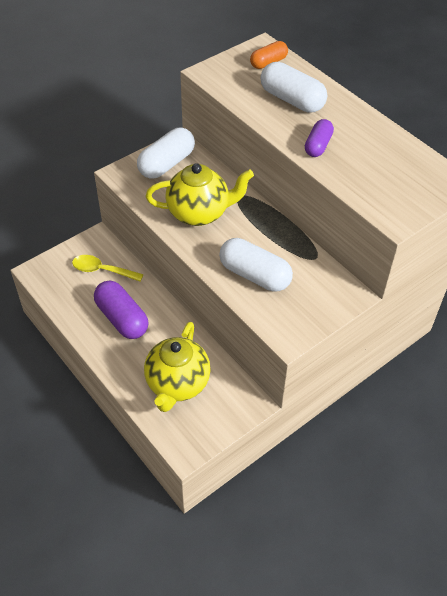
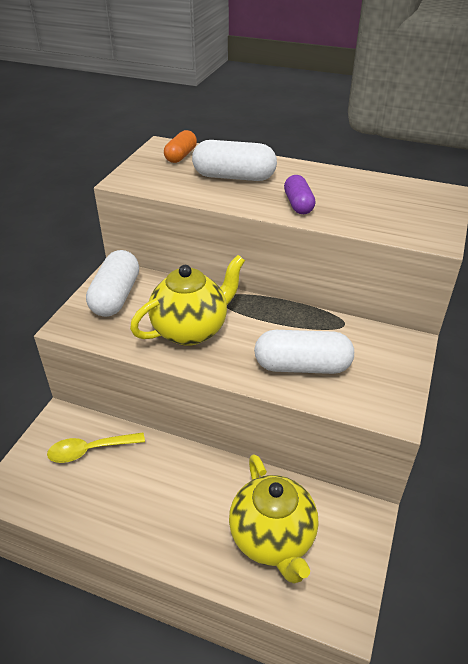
camera: 30 degrees left, 10 degrees down
purple capsule [94,281,148,339] -> none

